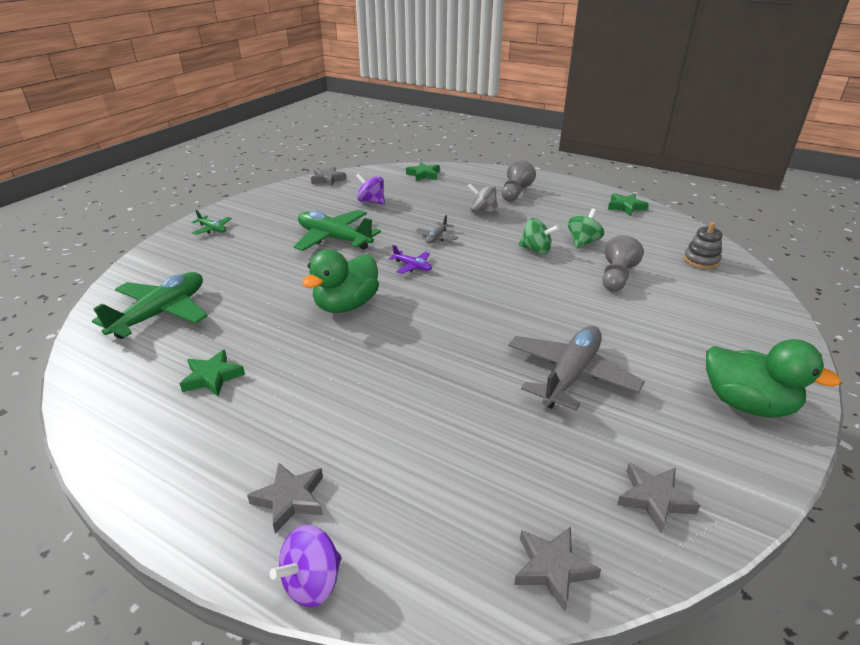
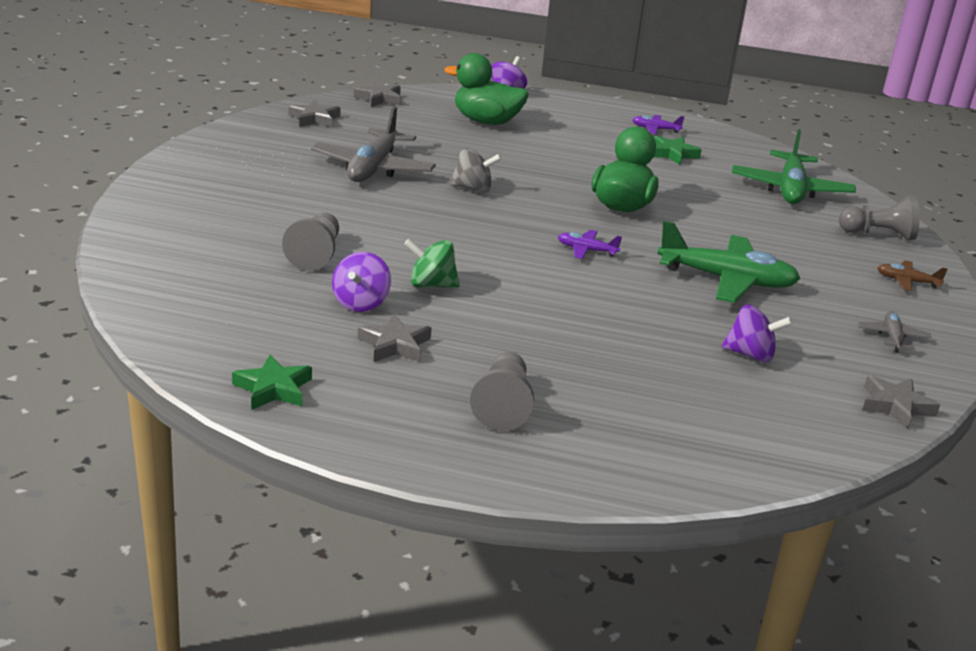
camera: 160 degrees right, 5 degrees down
green plane [192,210,232,235] -> brown plane [878,260,948,291]
grey star [247,462,323,533] -> grey star moved to [358,314,431,362]
green star [406,162,440,181] -> none
grey plane [415,215,458,244] -> grey plane moved to [858,311,932,352]
grey spinning top [467,183,499,214] -> grey spinning top moved to [450,148,502,193]
green spinning top [568,209,604,249] -> purple spinning top [332,252,391,312]
grey stacking toy [684,222,722,269] -> none
green duck [706,339,841,418] -> green duck moved to [444,53,529,125]
none -> purple plane [632,115,685,134]
none -> grey pawn [839,195,920,240]

